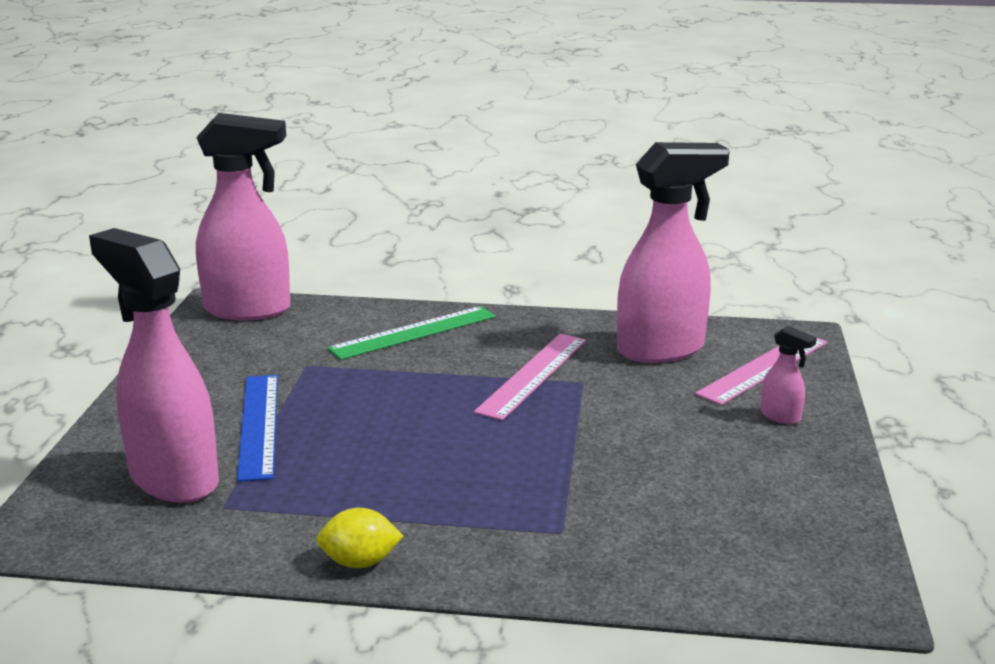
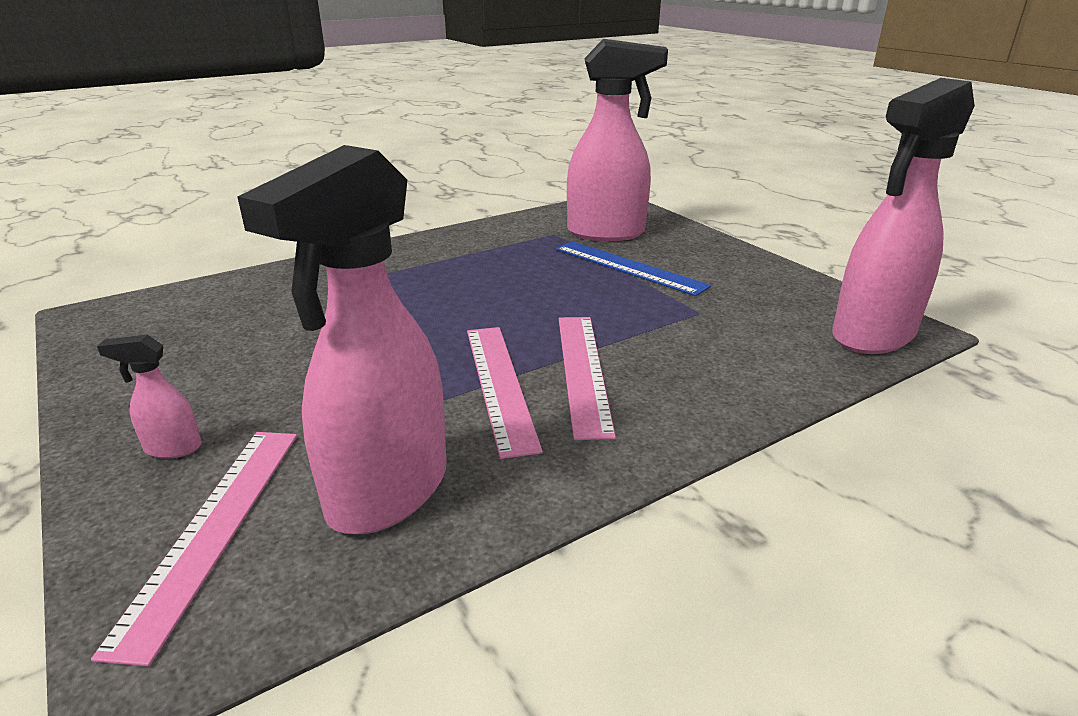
camera: 140 degrees right, 5 degrees up
yellow lemon [316,508,403,568] -> none
green ruler [327,306,496,360] -> none
none -> pink ruler [559,317,616,440]

